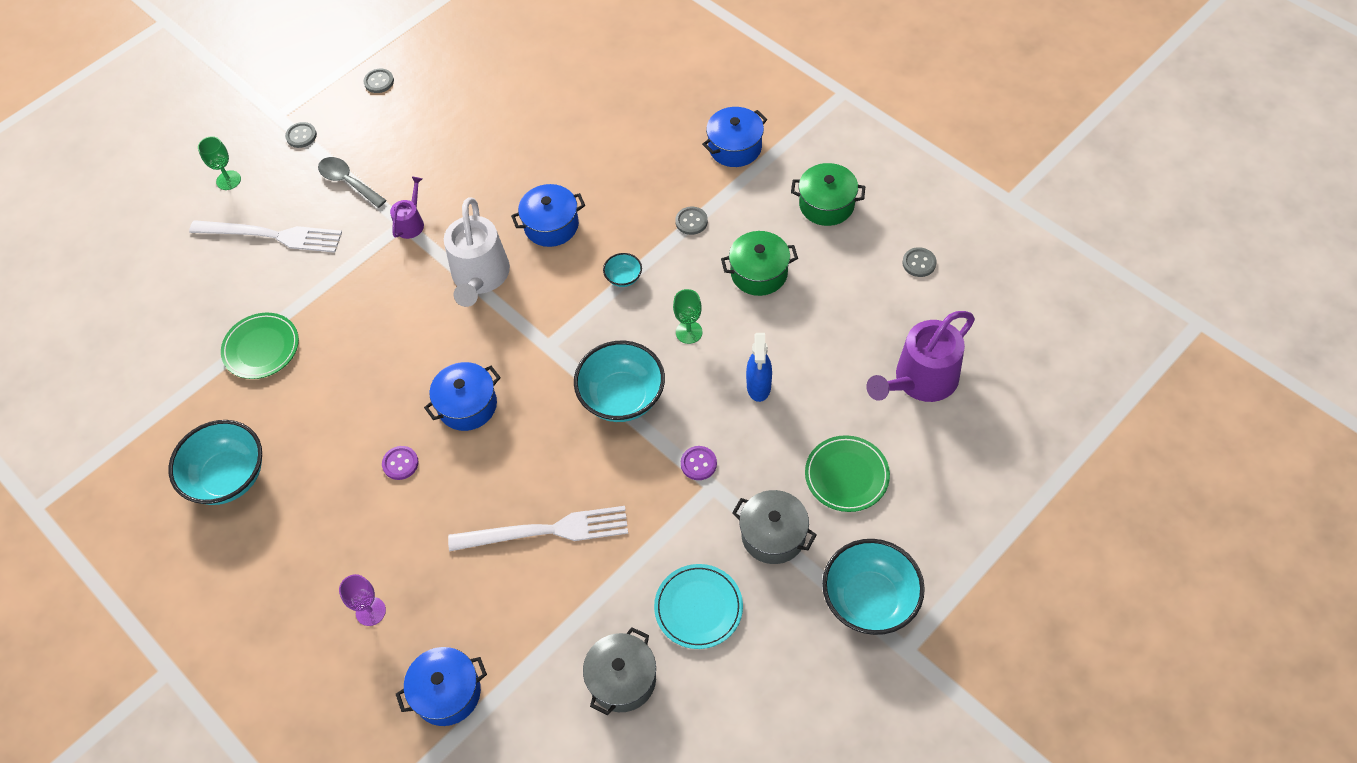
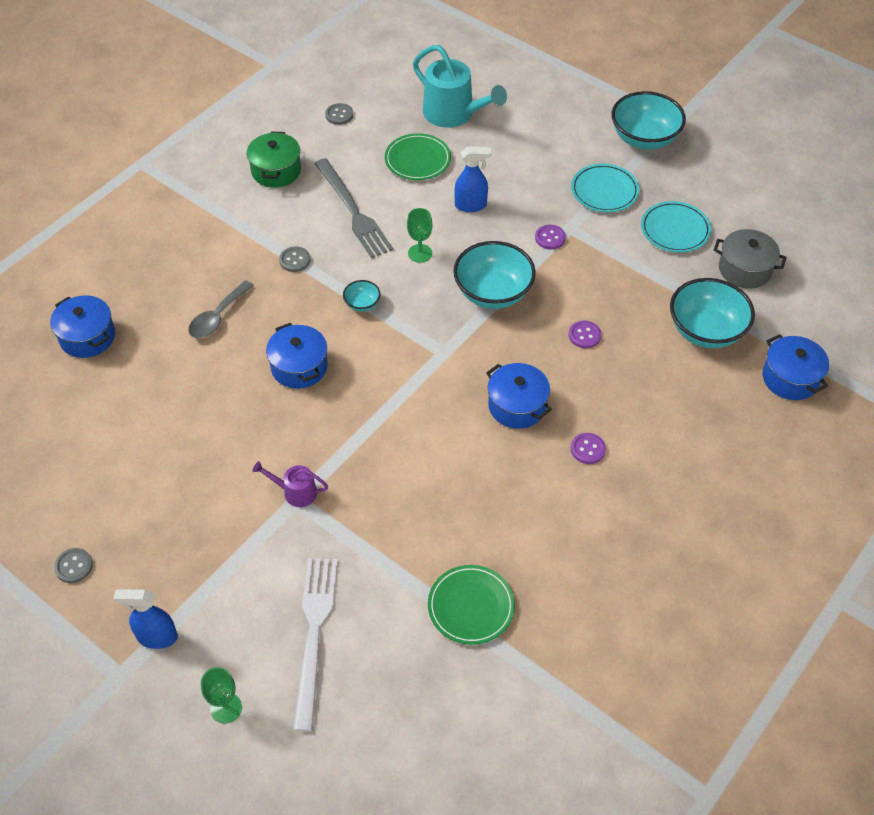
camera: 100 degrees left, 5 degrees down
turquoise bowl [168,420,262,505] -> turquoise bowl moved to [670,278,755,348]
grey button [285,122,317,148] -> blue spray bottle [113,589,178,649]
grey spoon [318,157,386,208] -> grey spoon moved to [188,280,254,338]
purple goblet [339,574,386,626] -> none
white watering can [444,197,510,307] -> none
white fork [448,506,628,551] -> none
blue pot [702,107,767,167] -> blue pot moved to [50,295,115,358]
green pot [721,231,798,296] -> grey fork [314,158,393,258]
grey pot [732,490,817,564] -> turquoise plate [571,164,639,212]
green plate [805,435,890,512] -> green plate moved to [385,133,451,180]
purple watering can [866,311,975,402] -> turquoise watering can [413,45,507,128]
none -> purple button [569,321,601,348]

